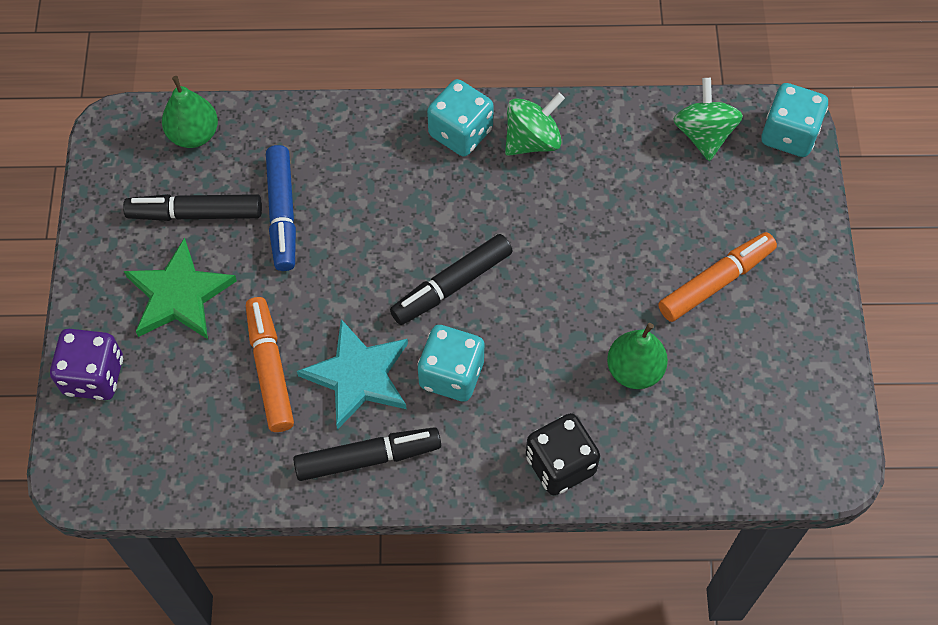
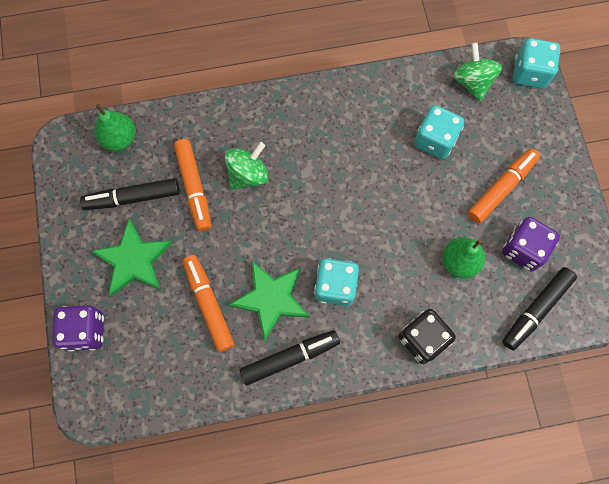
camera: 10 degrees left, 10 degrees up
blue marker [266,145,296,271] -> orange marker [174,139,211,231]
turquoise star [297,319,408,430] -> green star [229,261,310,341]
black marker [390,234,513,325] -> black marker moved to [502,267,577,351]
turquoise dice [427,79,494,157] -> turquoise dice moved to [414,105,464,159]
green spinning top [505,93,565,156] -> green spinning top moved to [225,142,269,190]
none -> purple dice [502,217,560,271]

